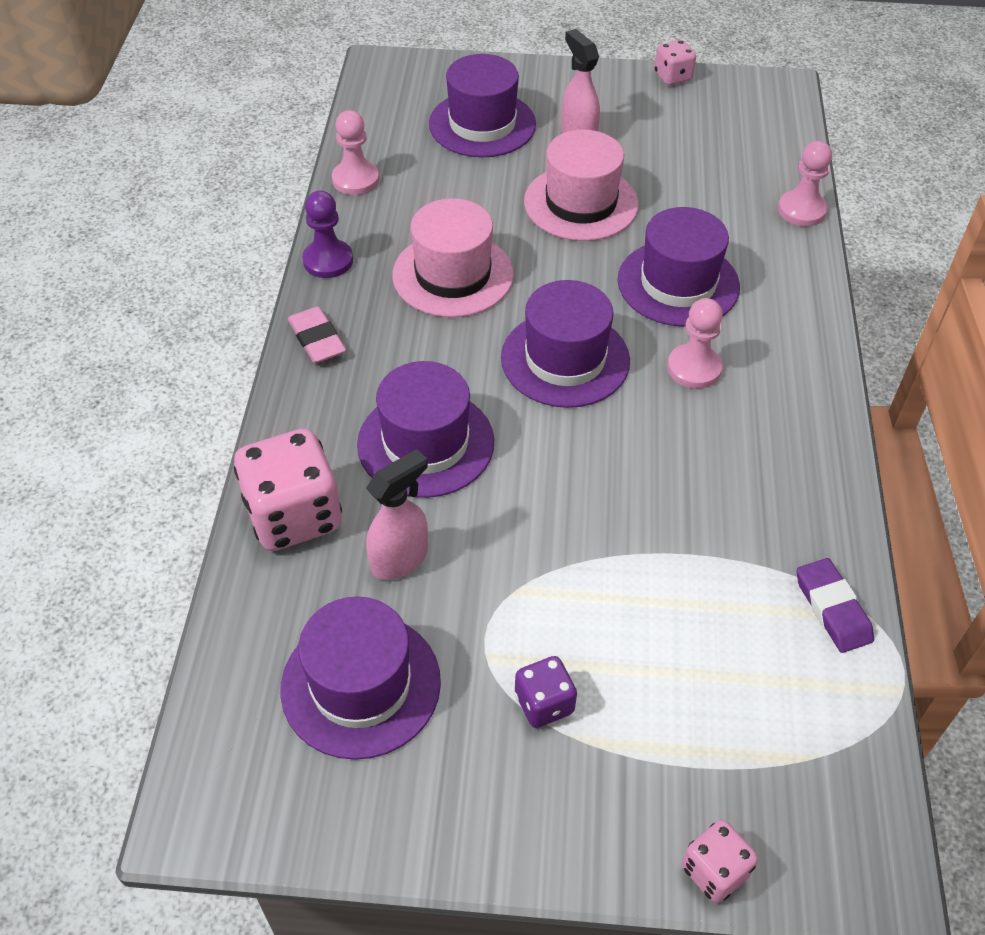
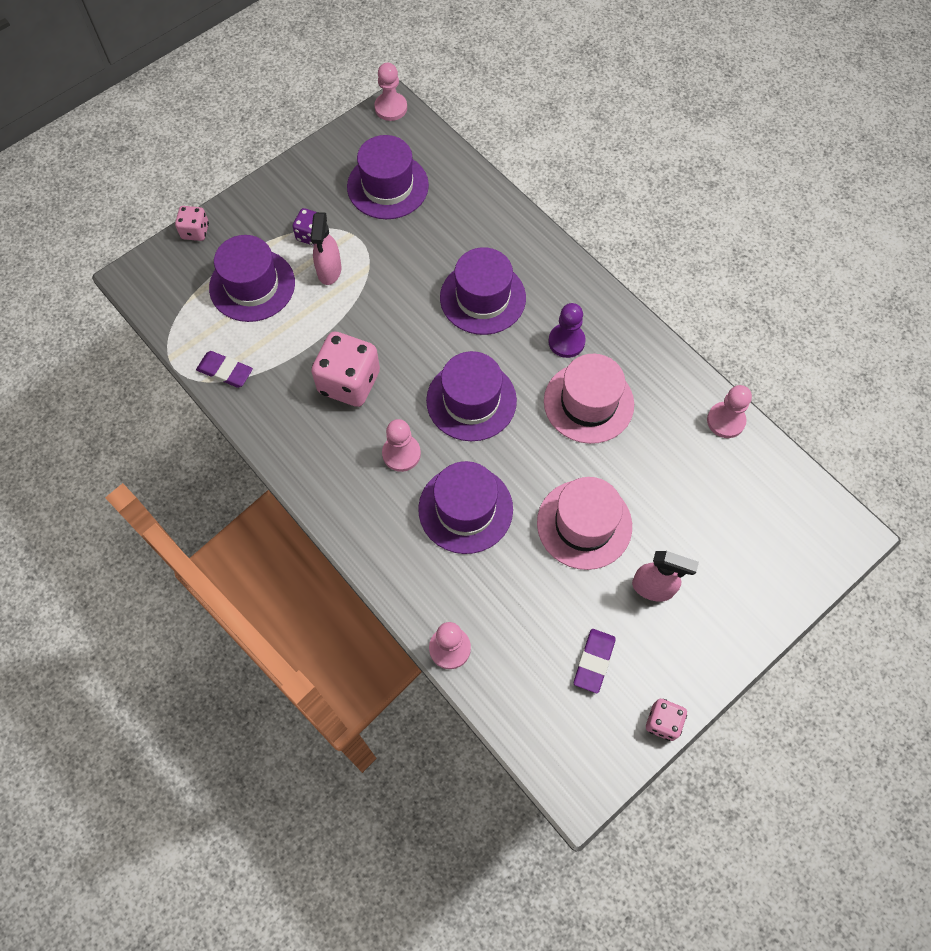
camera: 135 degrees right, 15 degrees up
pink dice [234,428,342,551] -> pink dice moved to [311,332,380,407]
pink eraser [288,306,346,363] -> none
purple pawn [302,191,353,278] -> purple pawn moved to [548,303,586,358]
pink spray bottle [366,449,428,580] -> pink spray bottle moved to [311,212,341,285]
purple hat [429,54,536,157] -> purple hat moved to [209,235,295,322]
none -> pink pawn [374,63,407,121]
none -> purple eraser [574,629,616,693]

